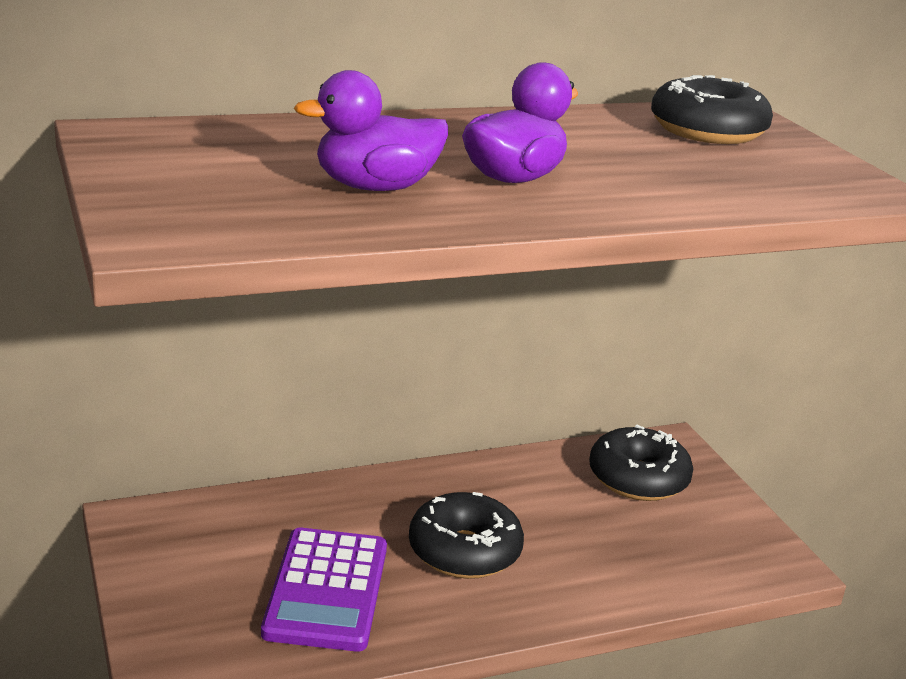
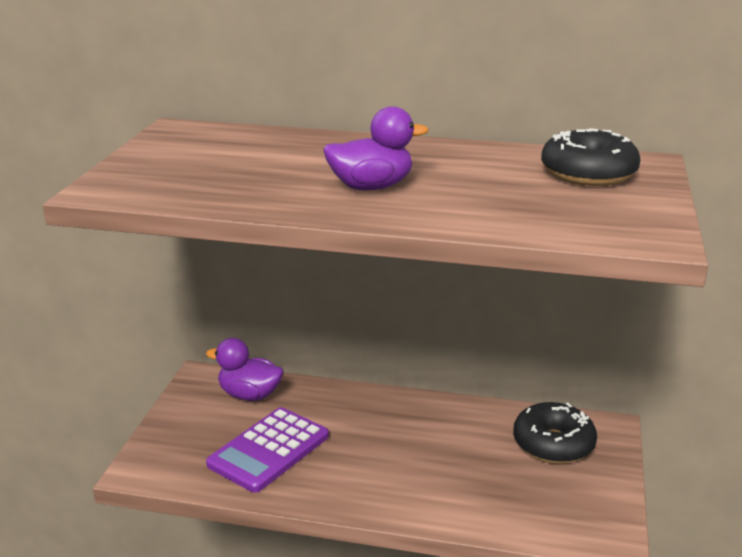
camera: 35 degrees right, 0 degrees up
purple duck [294,70,448,191] -> purple duck moved to [206,338,284,401]
black donut [409,492,524,579] -> none

